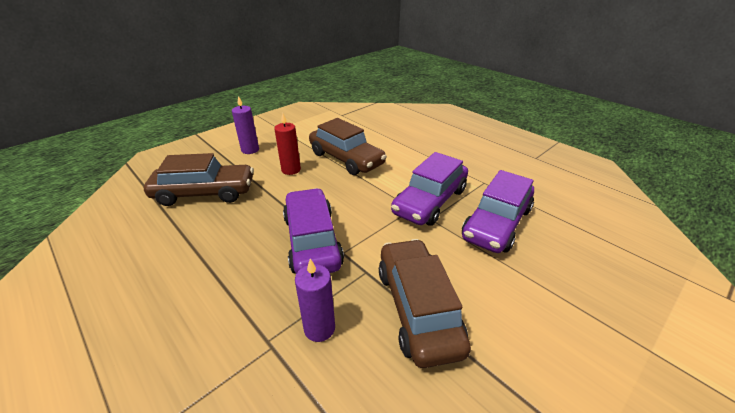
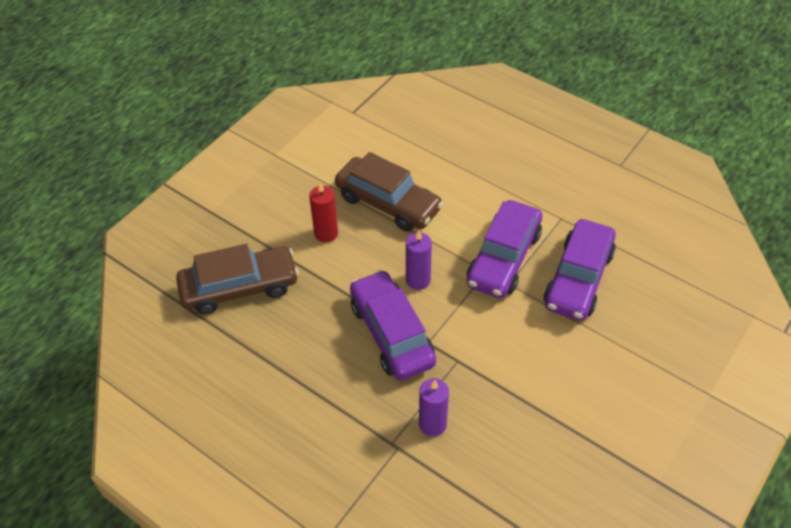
camera: 10 degrees left, 15 degrees up
purple candle [232,96,259,154] -> purple candle moved to [406,230,432,290]
brown car [379,239,471,368] -> none

